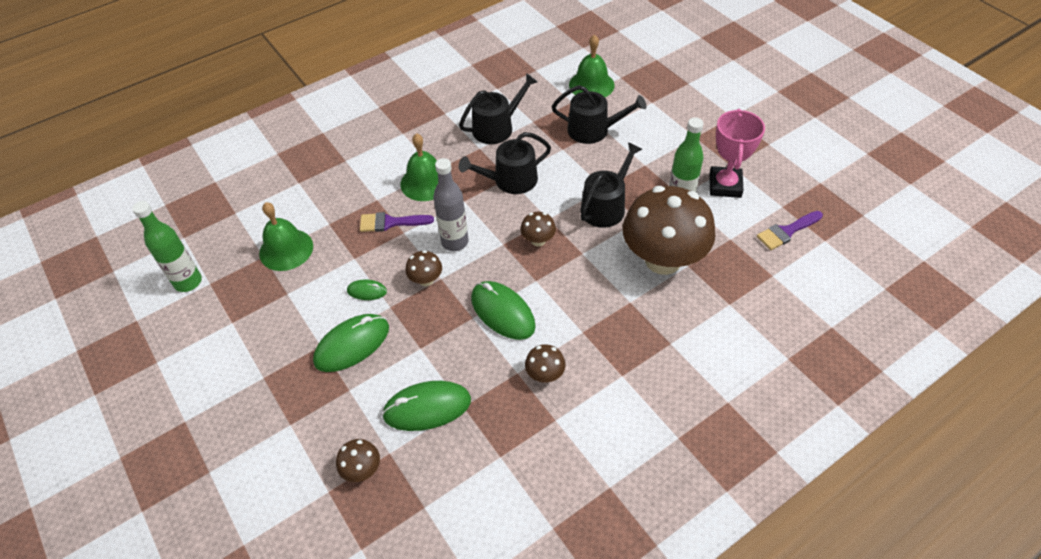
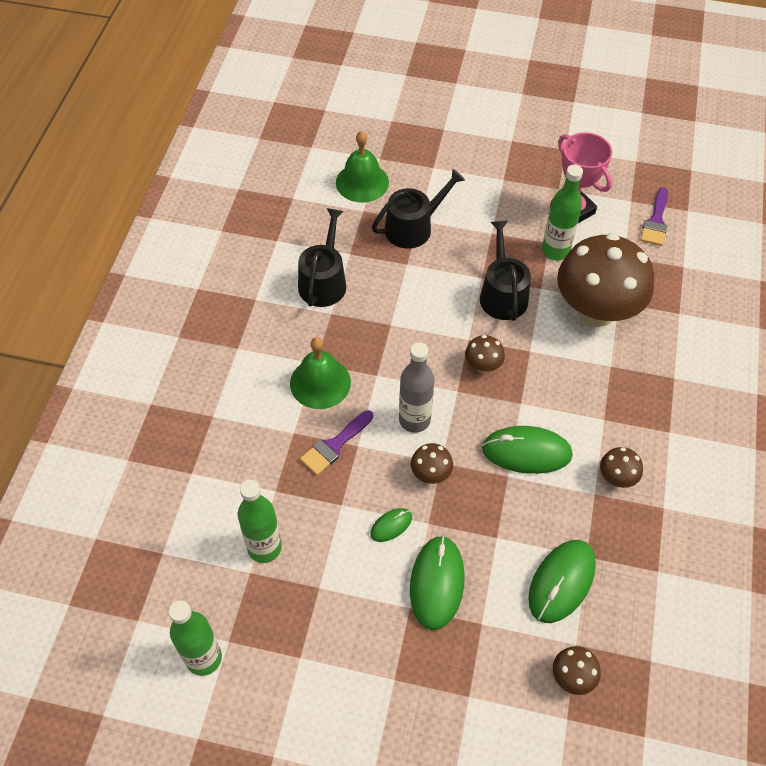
camera: 45 degrees left, 5 degrees up
green bell [259,202,313,271] -> green bottle [238,480,282,563]
black watering can [459,132,551,194] -> none

